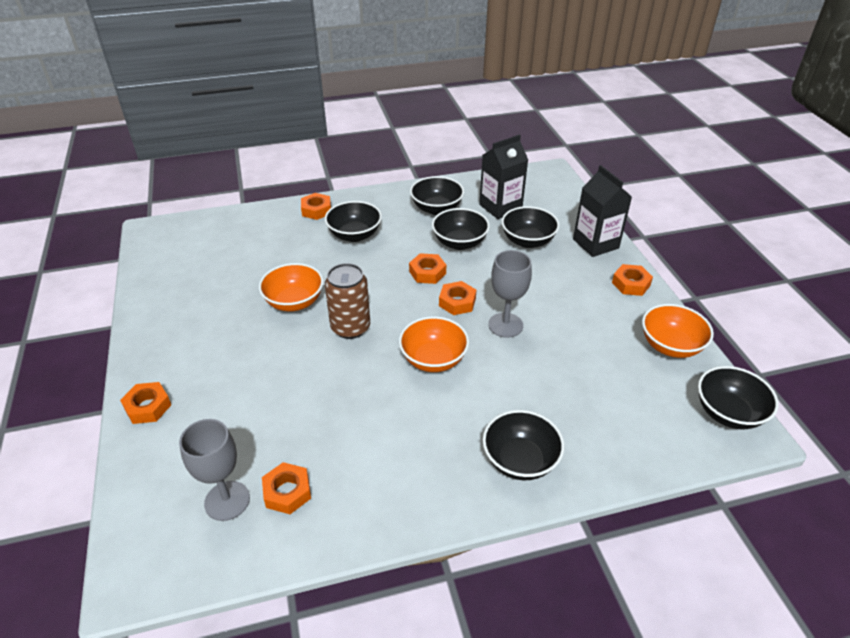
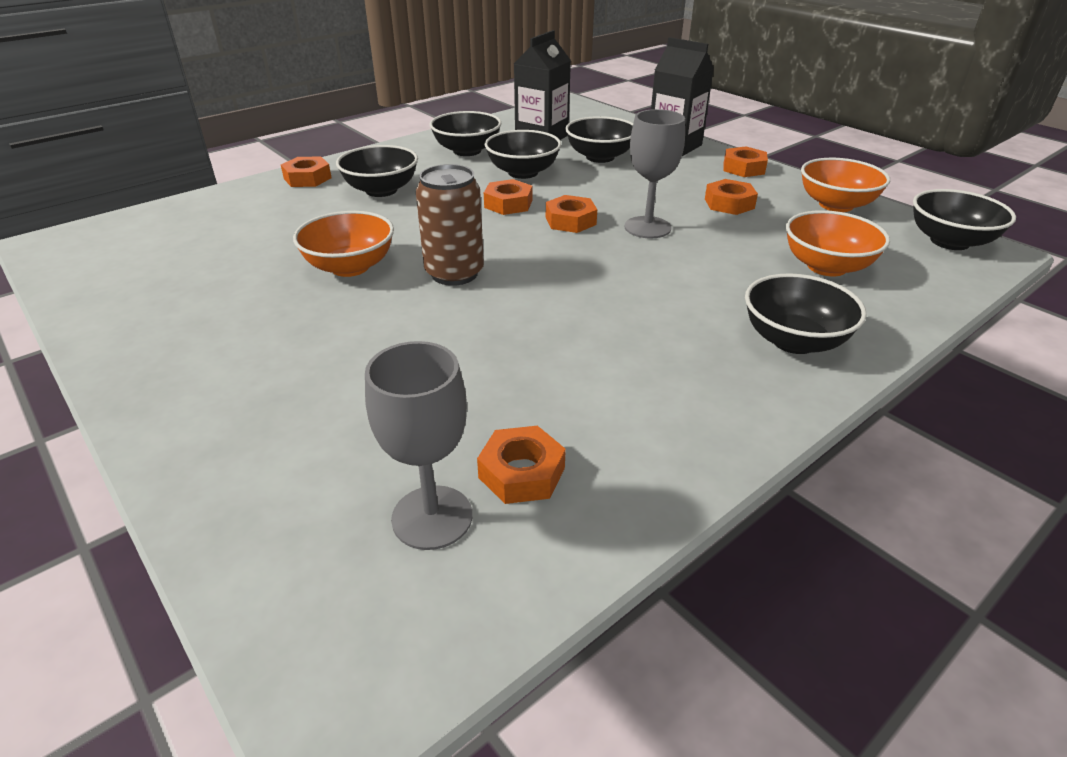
camera: 25 degrees left, 5 degrees down
orange nut [120,382,171,424] -> orange nut moved to [705,179,758,215]
orange bowl [399,316,469,372] -> orange bowl moved to [786,210,890,277]

